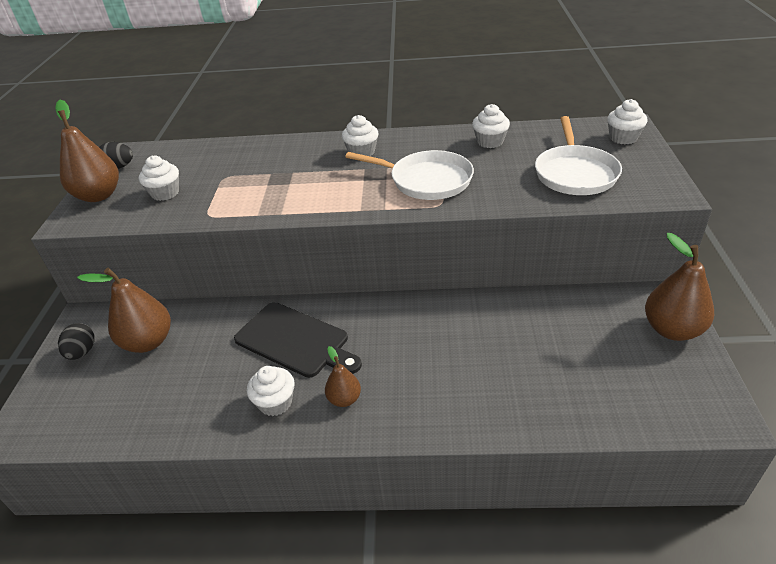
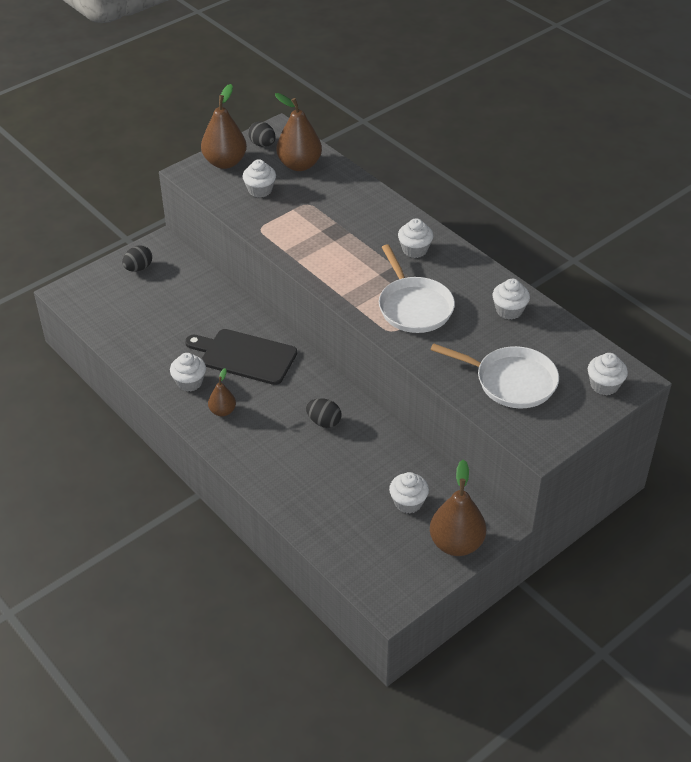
camera: 45 degrees right, 5 degrees up
brown pear [77,267,171,353] -> brown pear moved to [275,93,322,171]
black cutting board [234,302,362,378] -> black cutting board turned 120 degrees clockwise [185,329,297,385]
white pan [535,116,622,195] -> white pan turned 120 degrees counterclockwise [431,343,559,409]
none -> black egg [306,398,341,428]
none -> white cupcake [389,472,429,514]

